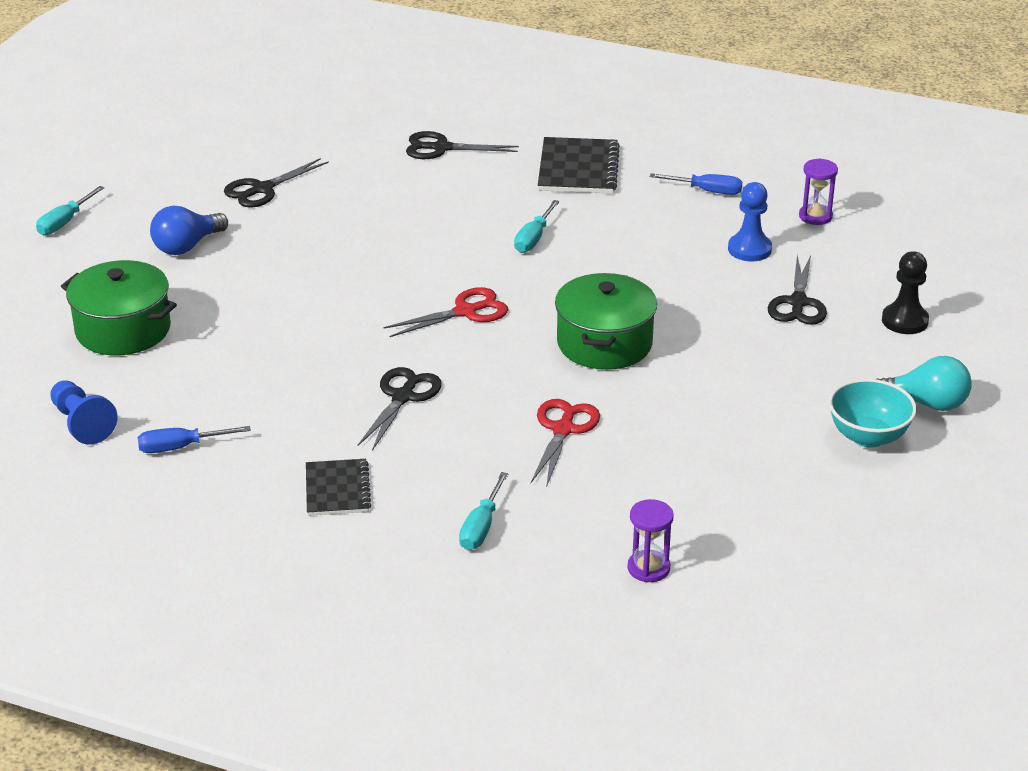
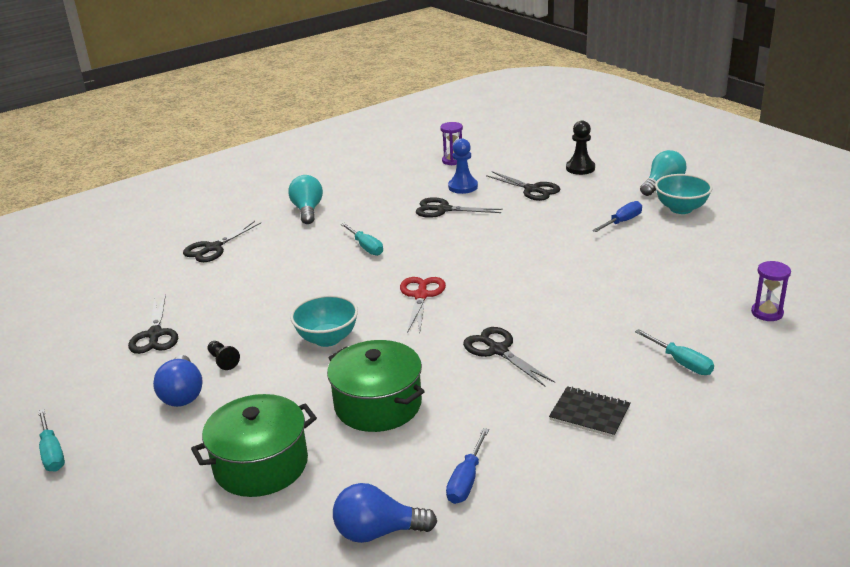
camera: 55 degrees left, 5 degrees down
blue pawn [50,380,118,445] -> blue light bulb [333,483,437,543]
red scissors [531,399,600,488] -> none
black notebook [538,137,620,194] -> turquoise light bulb [289,175,323,224]
green pot [555,273,657,370] -> green pot moved to [327,340,425,432]
blue screwdriver [650,173,742,195] -> blue screwdriver moved to [592,201,642,232]
none -> black pawn [207,341,240,370]
none -> turquoise bowl [290,295,358,347]
none -> black scissors [416,197,503,218]

